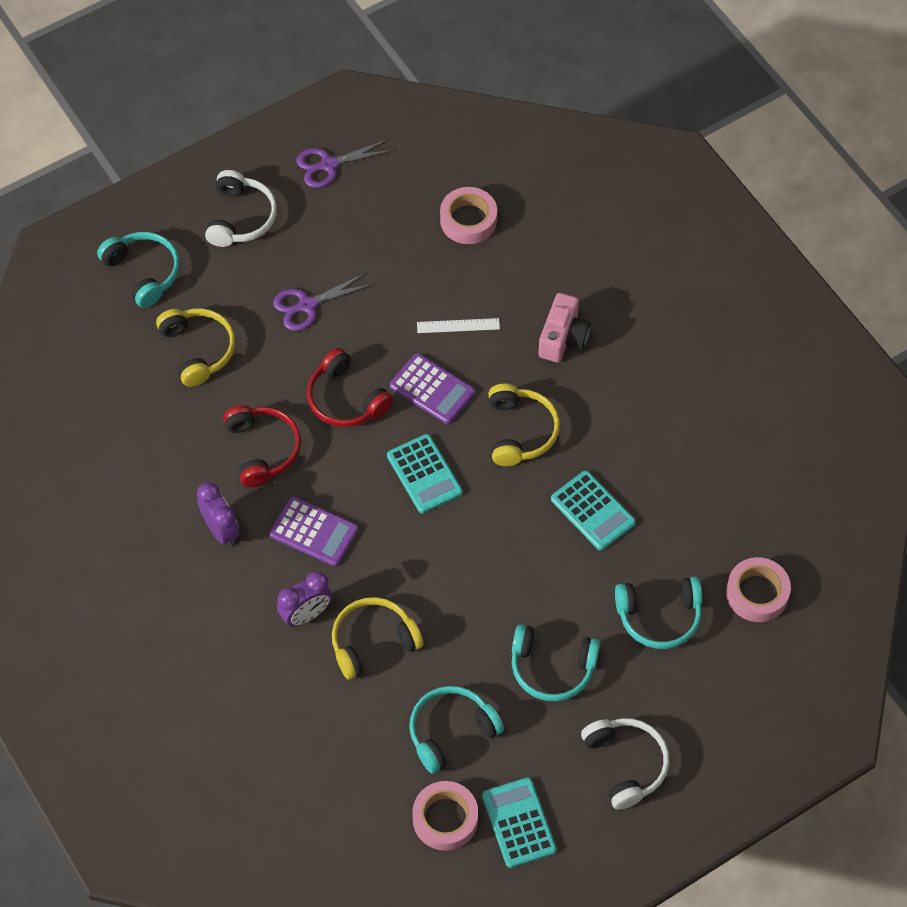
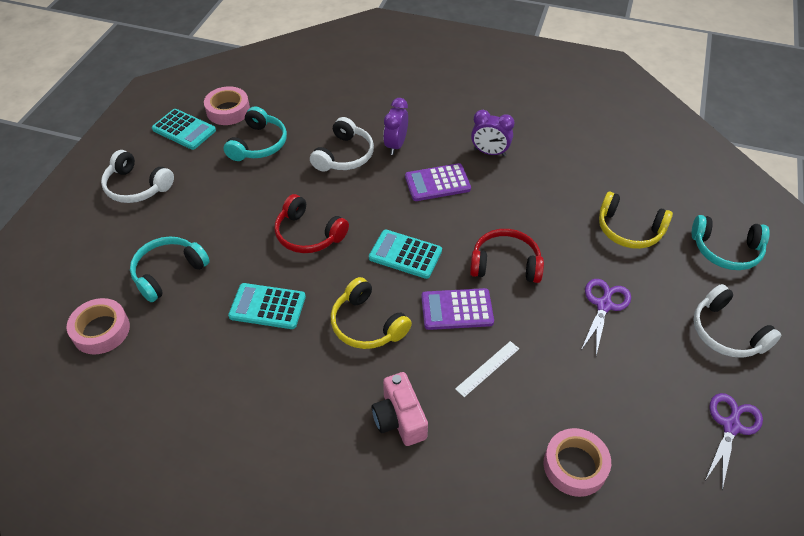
camera: 140 degrees right, 10 degrees down
red headphones [223,405,301,487] -> red headphones moved to [274,194,349,253]
yellow headphones [332,597,424,680] -> white headphones [310,117,374,172]
turquoise headphones [512,624,600,702] -> none

